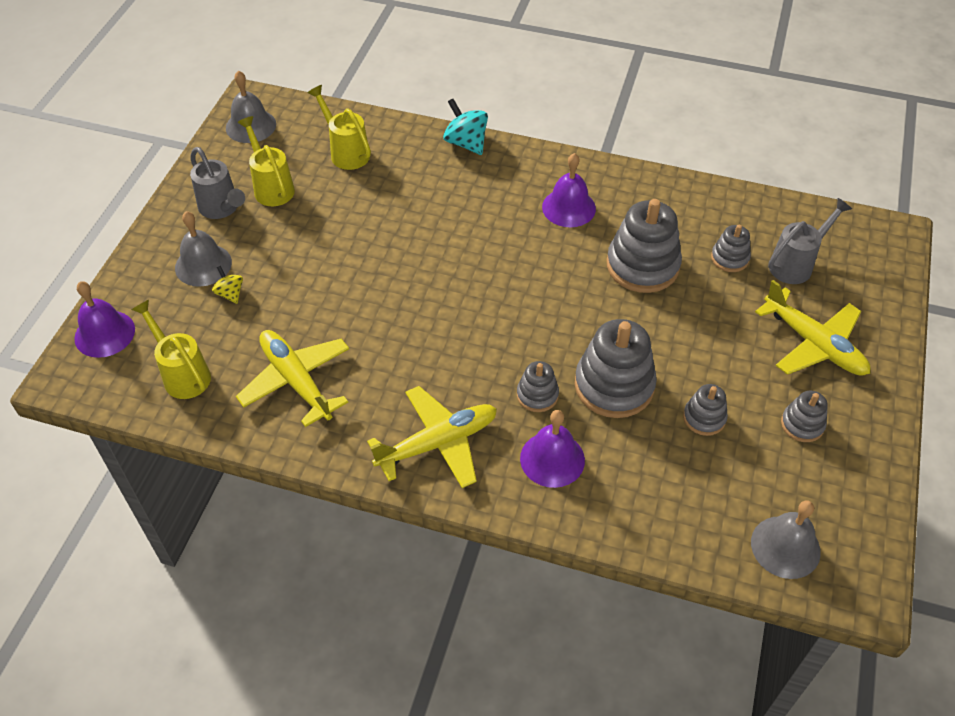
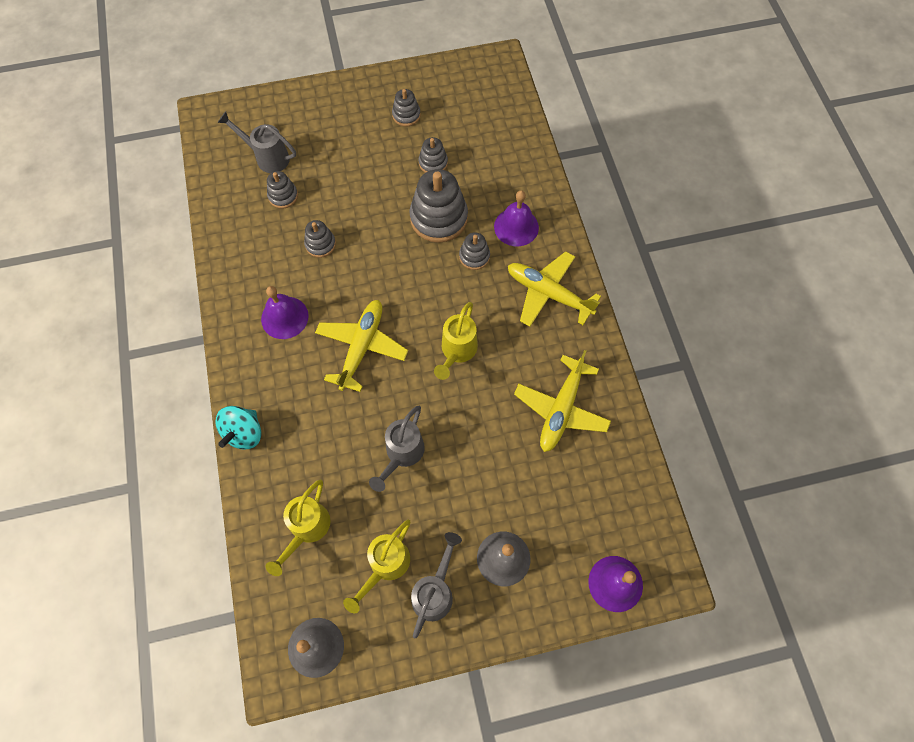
camera: 120 degrees left, 15 degrees up
yellow watering can [131,300,211,399] -> yellow watering can moved to [434,302,478,380]
yellow spinning top [212,266,243,304] -> none
grey stacking toy [607,199,682,293] -> grey stacking toy [304,220,336,258], size x0.52
grey bell [751,500,821,579] -> none
yellow plane [755,280,871,376] -> yellow plane moved to [315,300,408,392]
none -> grey watering can [369,406,425,492]

